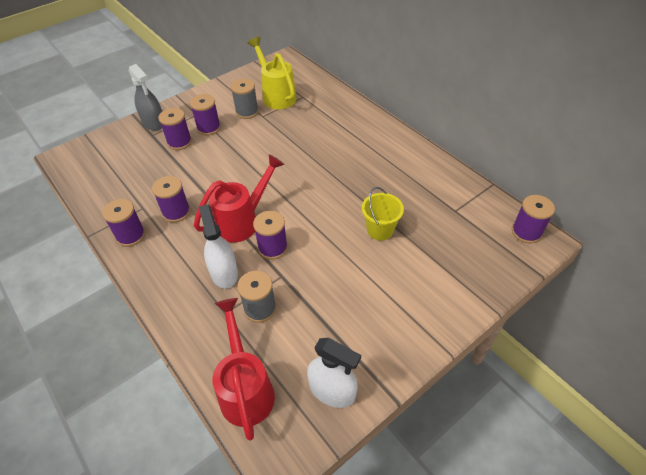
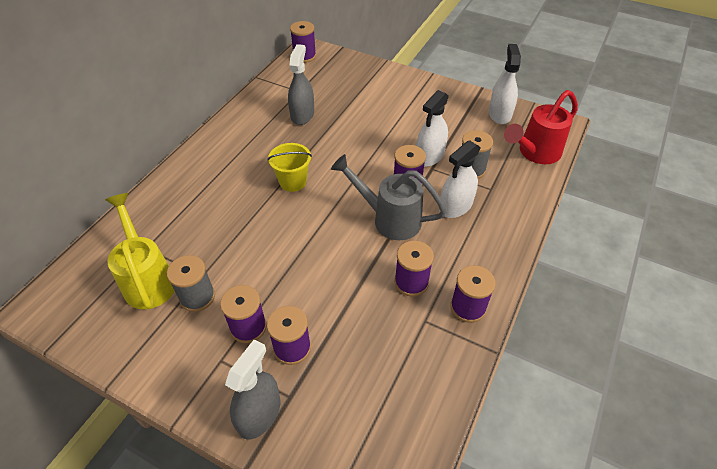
camera: 115 degrees left, 0 degrees up
red watering can [194,154,284,242] -> grey watering can [331,154,447,240]
yellow watering can [248,37,296,109] -> yellow watering can turned 120 degrees clockwise [105,193,174,309]
yellow bucket [362,187,404,240] -> yellow bucket moved to [267,143,312,192]
none -> grey spray bottle [288,44,314,125]
none -> white spray bottle [416,90,449,167]

